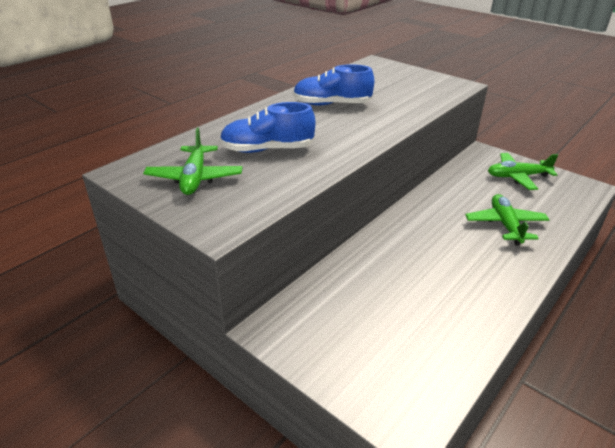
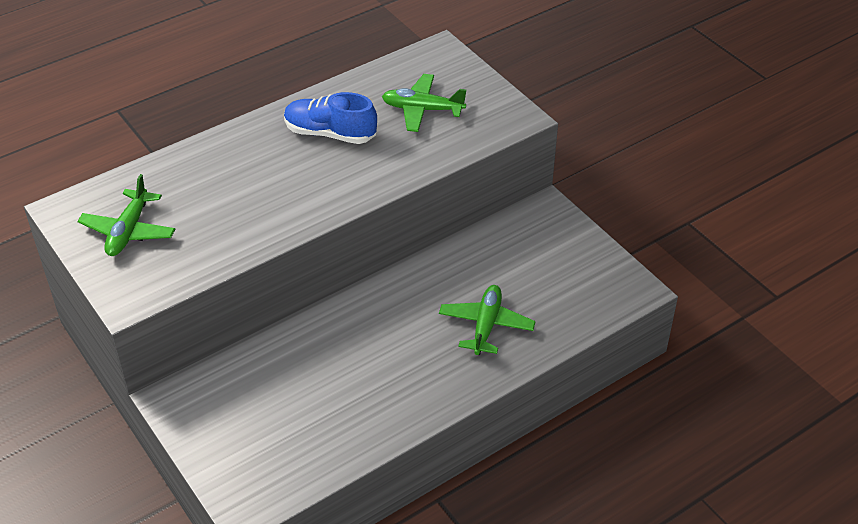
camera: 15 degrees right, 10 degrees up
blue shoe [220,102,316,153] -> none
green plane [488,153,558,190] -> green plane moved to [382,74,467,132]

